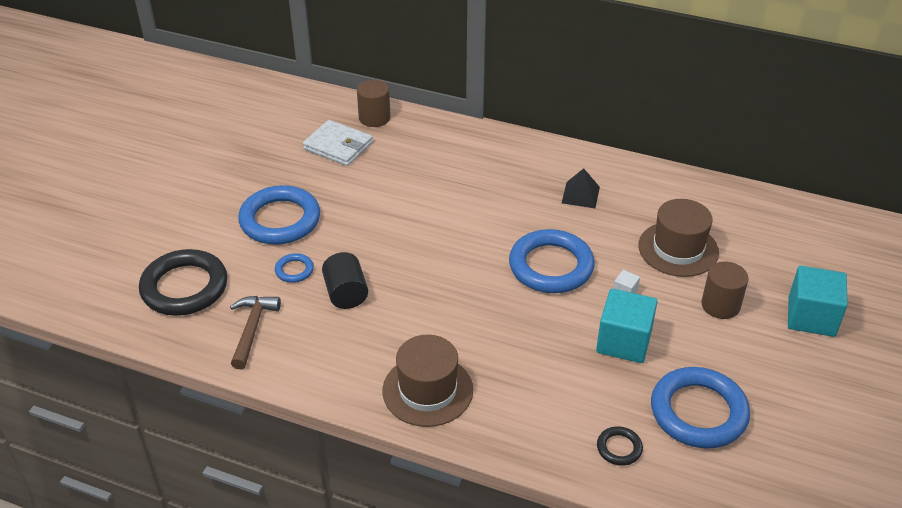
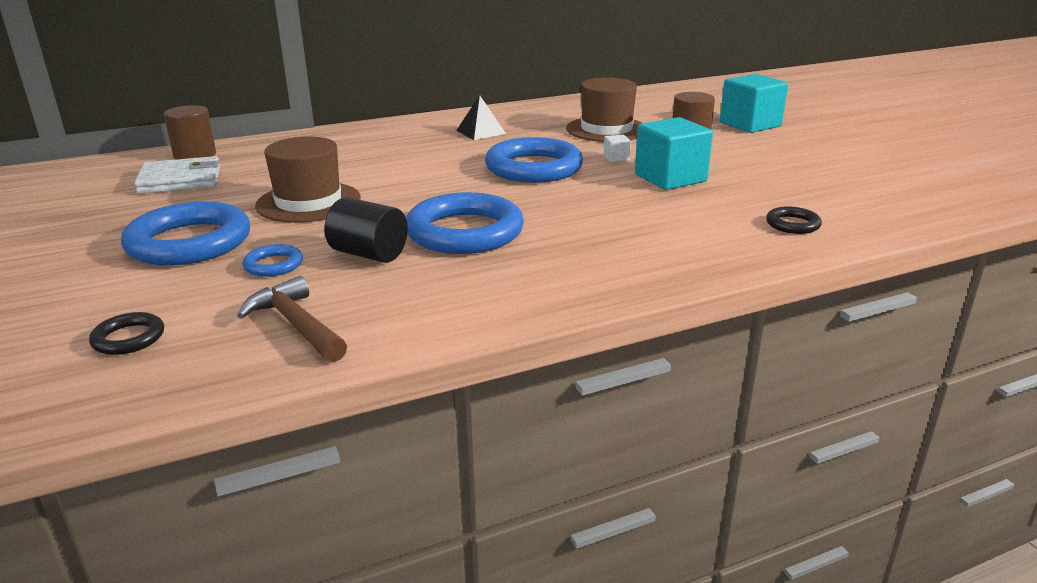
camera: 45 degrees left, 15 degrees down
black ring [139,249,228,316] -> black ring [89,312,164,355], size x0.46
brown hat [382,335,473,427] -> brown hat moved to [255,137,361,223]
blue ring [651,367,750,449] -> blue ring moved to [406,192,524,254]

